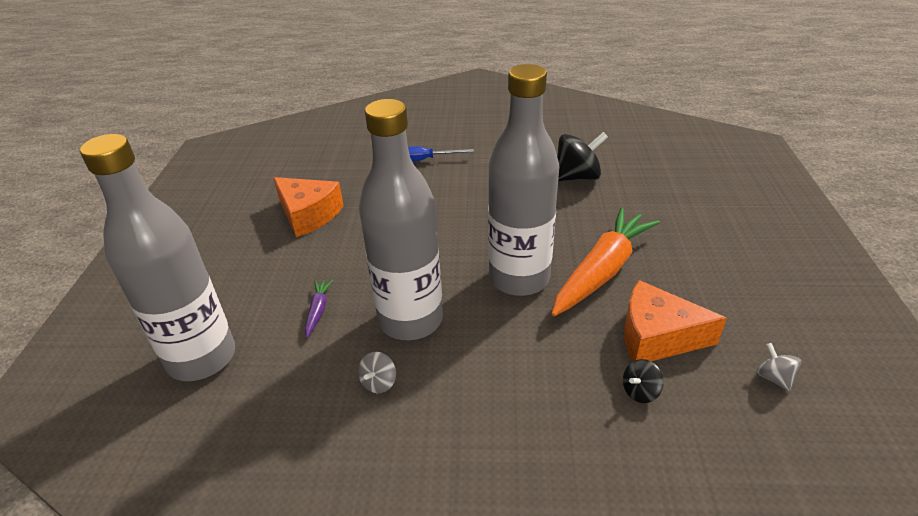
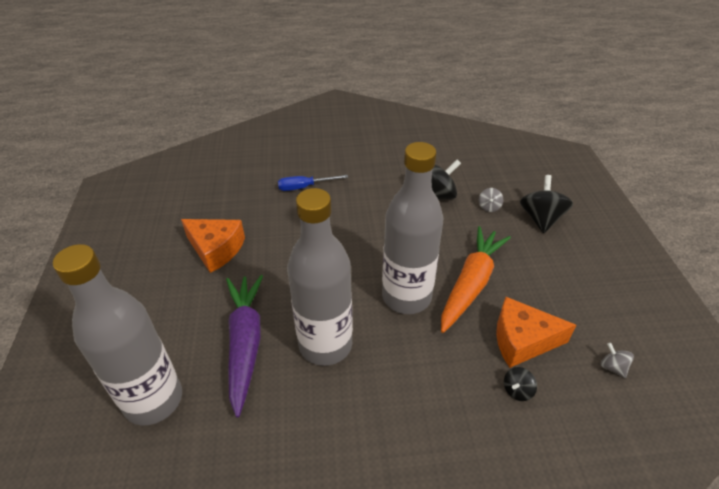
camera: 10 degrees left, 5 degrees up
purple carrot [305,280,333,338] -> purple carrot [226,275,263,417], size x2.41
grey spinning top [358,352,396,393] -> grey spinning top moved to [479,188,503,212]
none -> black spinning top [520,175,573,233]

